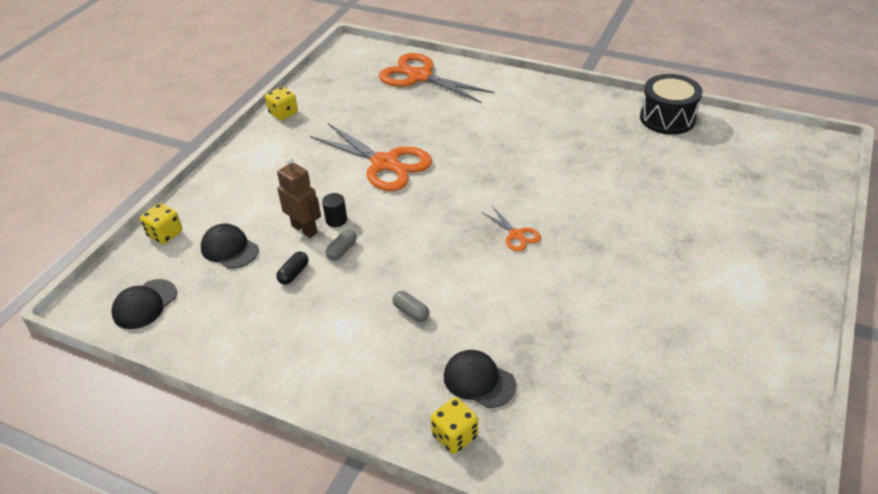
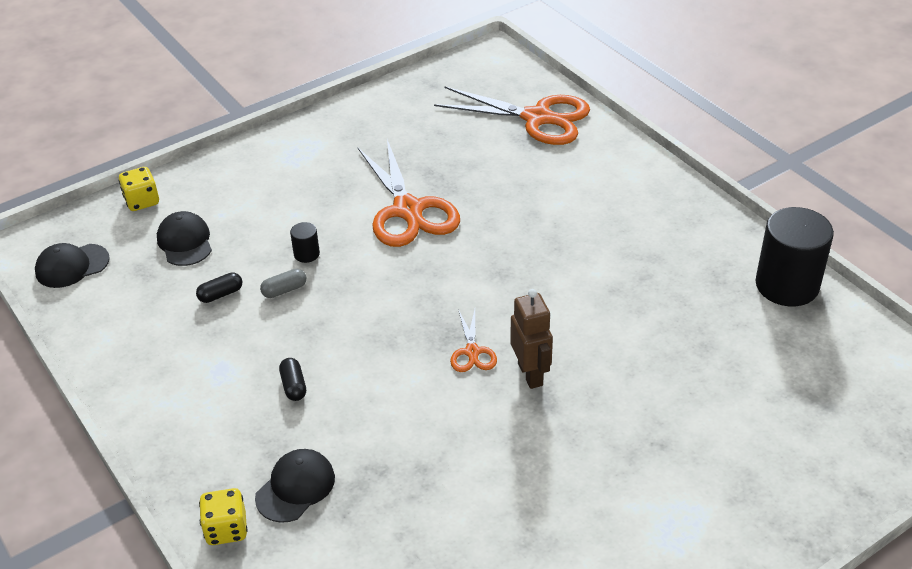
camera: 30 degrees right, 0 degrees up
yellow dice [265,87,298,120] -> none
brown robot [277,157,321,238] -> brown robot moved to [510,289,553,389]
orange scissors [379,53,495,103] -> orange scissors turned 135 degrees clockwise [434,86,590,145]
grey capsule [393,291,429,322] -> black capsule [279,358,306,401]
black cap [444,350,516,408] -> black cap turned 60 degrees clockwise [255,449,335,523]
black drum [640,74,702,135] -> black cylinder [755,207,834,306]

